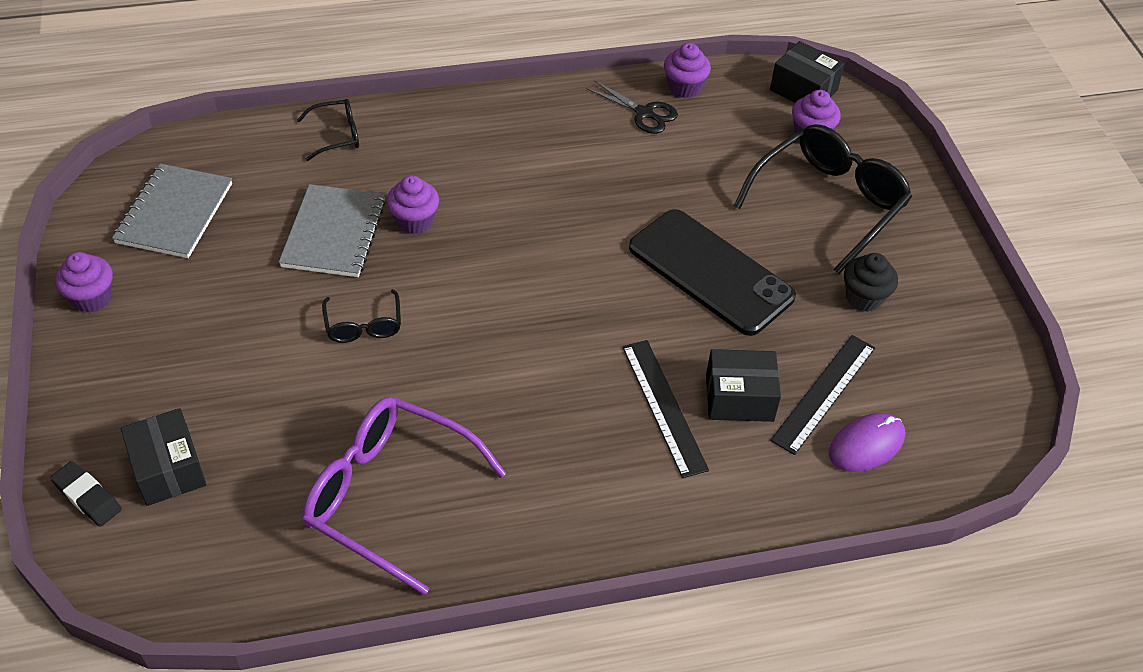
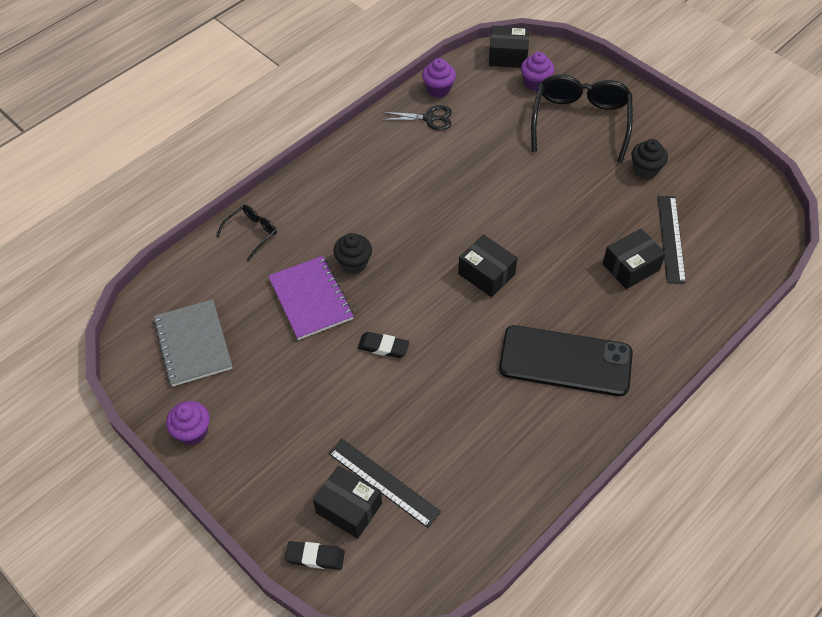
camera: 30 degrees left, 5 degrees up
grey notebook [279,184,386,277] -> purple notebook [268,256,354,340]
purple glasses [302,397,506,595] -> none
black glasses [322,289,401,343] -> black eraser [358,332,410,358]
purple cupcake [387,176,439,234] -> black cupcake [333,233,372,274]
black ruler [622,340,709,478] -> black ruler moved to [328,439,441,528]
black phone [629,209,796,336] -> black phone moved to [499,325,633,396]
purple mouse [829,413,905,472] -> none
none -> black box [458,235,518,297]

